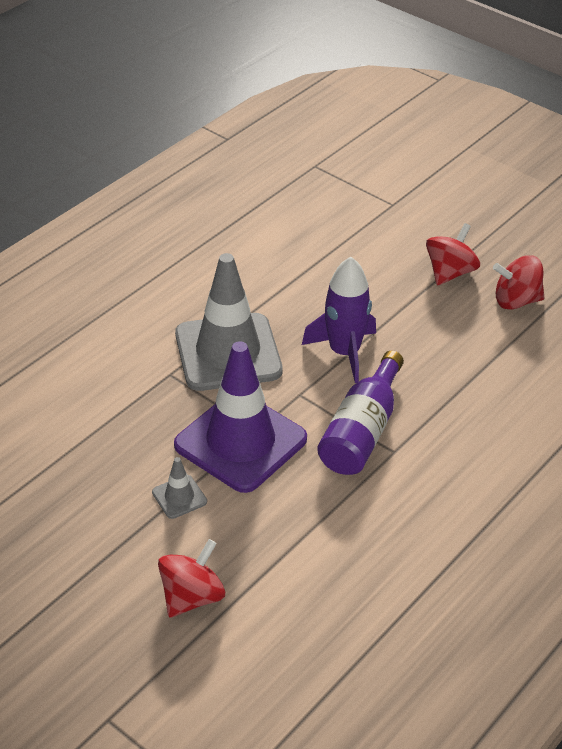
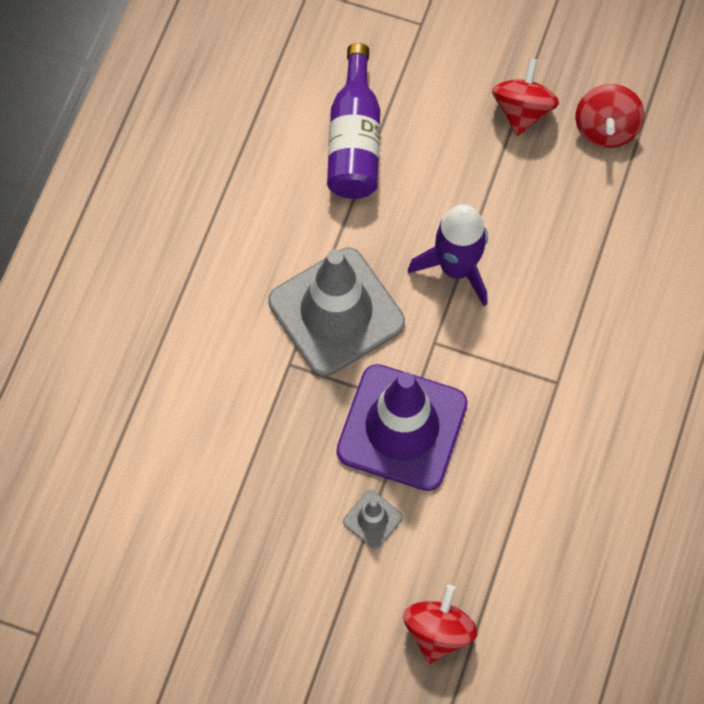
camera: 20 degrees left, 25 degrees up
purple bottle [317,351,404,475] -> purple bottle moved to [327,43,380,199]
red spinning top [493,255,545,310] -> red spinning top turned 60 degrees counterclockwise [575,84,645,148]

